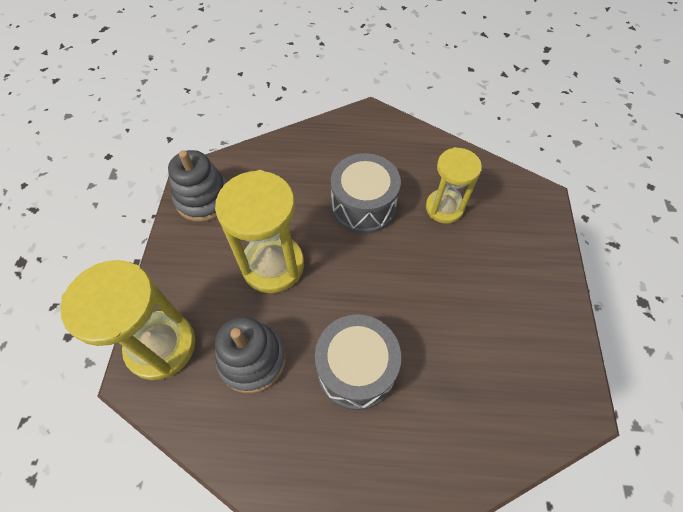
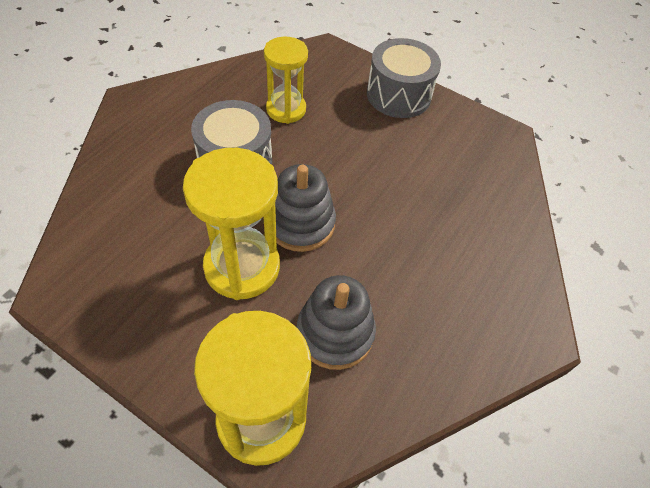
camera: 65 degrees left, 5 degrees down
grey stacking toy [168,150,227,222] -> grey stacking toy moved to [275,164,336,252]
grey drum [315,314,401,410] -> grey drum moved to [367,38,441,118]

